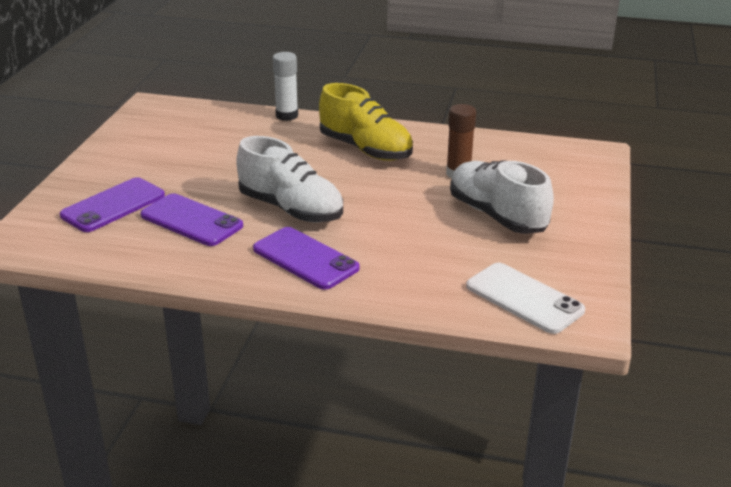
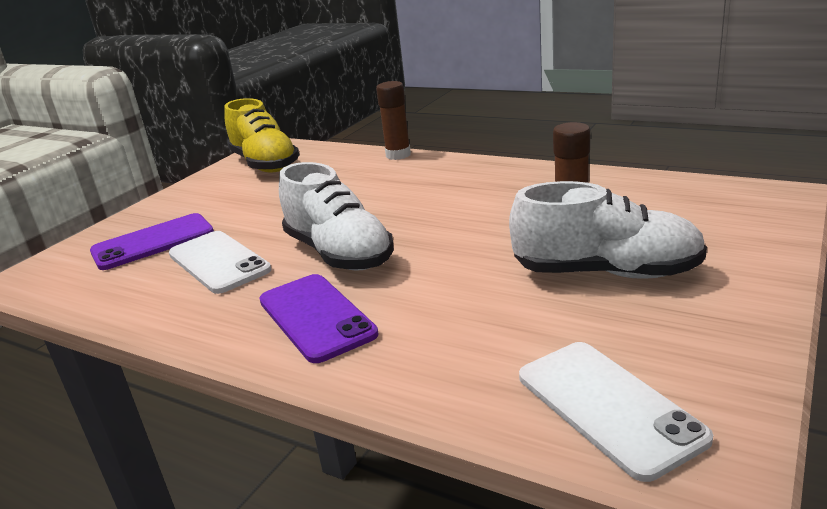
camera: 20 degrees right, 5 degrees down
purple phone [140,193,243,246] -> white phone [169,231,271,294]
white glue stick [273,52,298,121] -> brown glue stick [376,81,411,160]
yellow shoe [319,83,413,161] -> yellow shoe moved to [224,98,299,173]
white shoe [450,160,554,234] -> white shoe turned 120 degrees clockwise [509,181,707,279]

